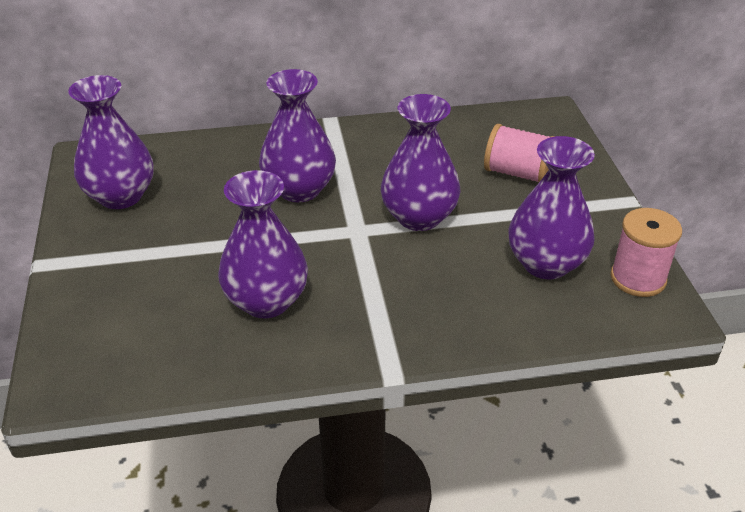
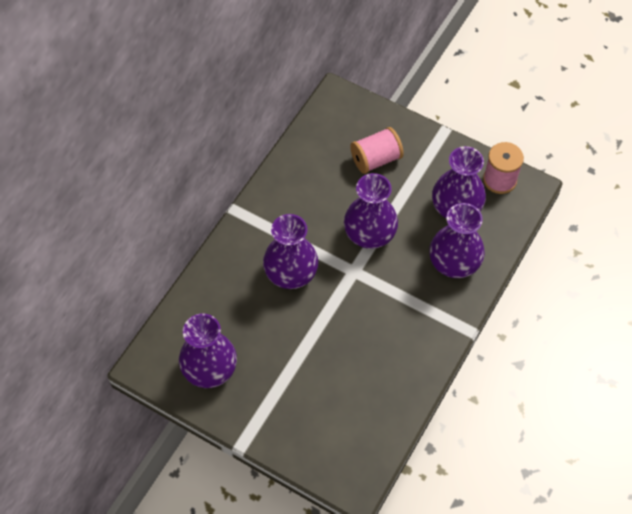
camera: 50 degrees left, 20 degrees up
purple vase [218,170,308,318] -> purple vase moved to [430,203,485,278]

